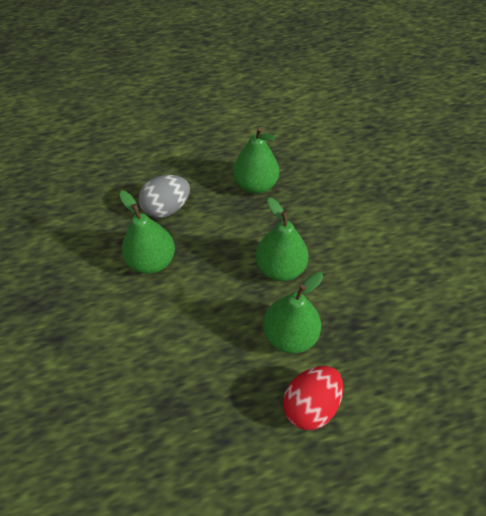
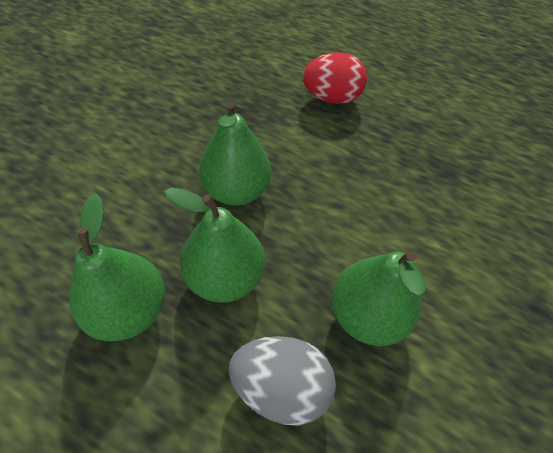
camera: 140 degrees left, 0 degrees up
green pear [263,272,323,354] -> green pear moved to [164,188,265,303]

